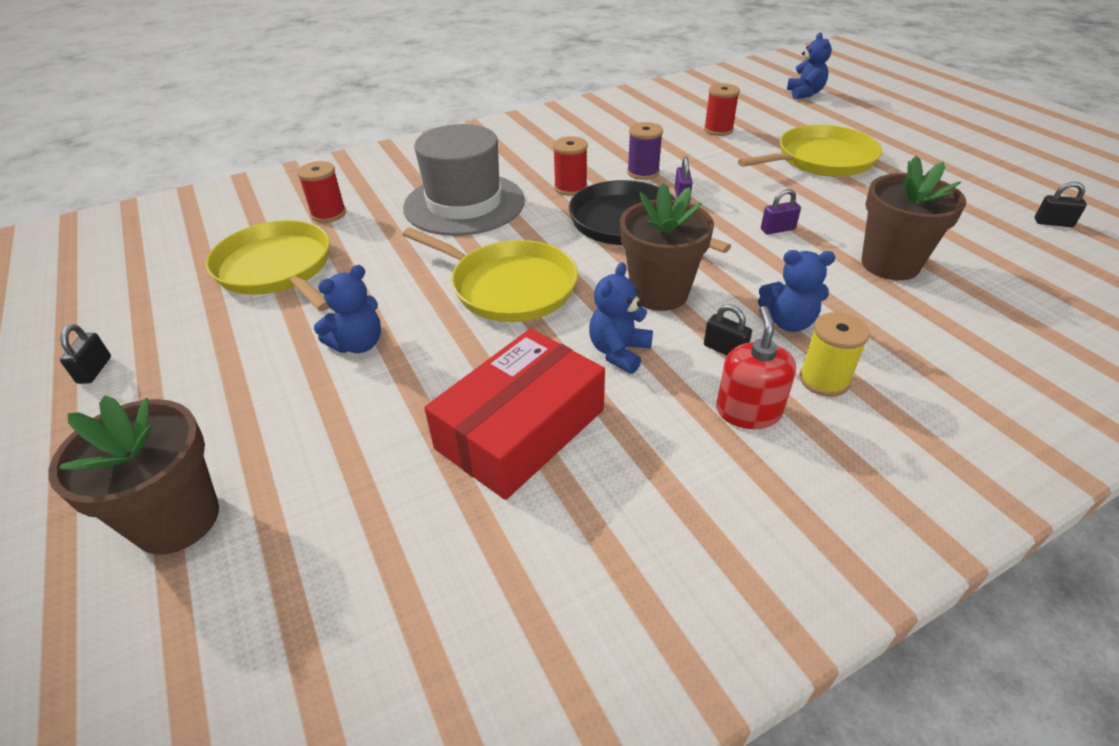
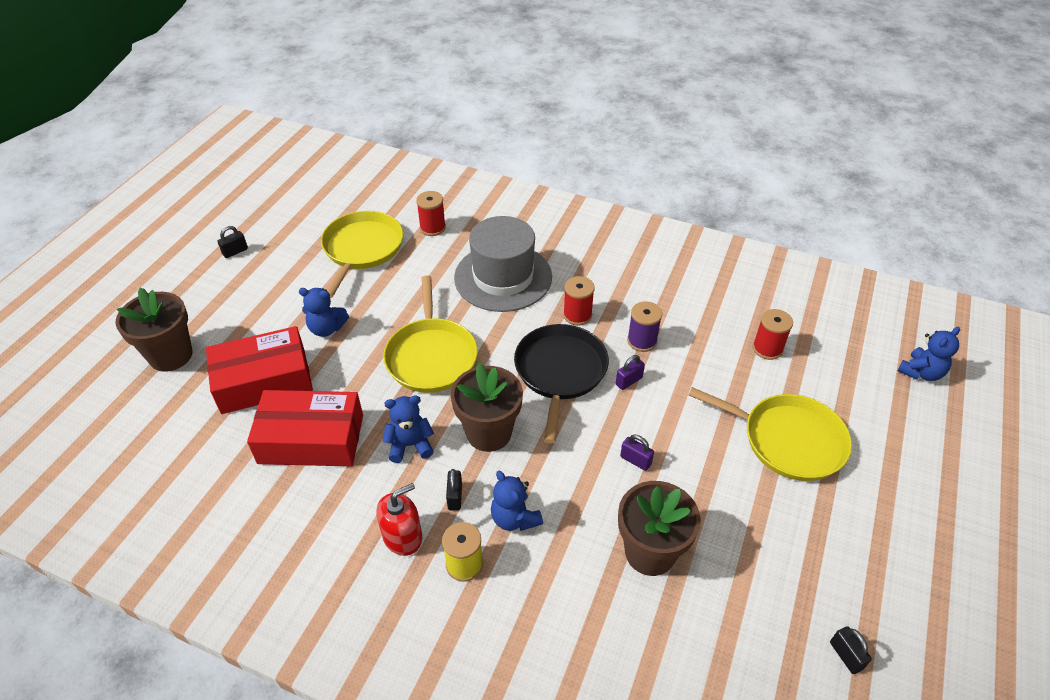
camera: 50 degrees right, 5 degrees up
none -> red box [206,326,313,414]

